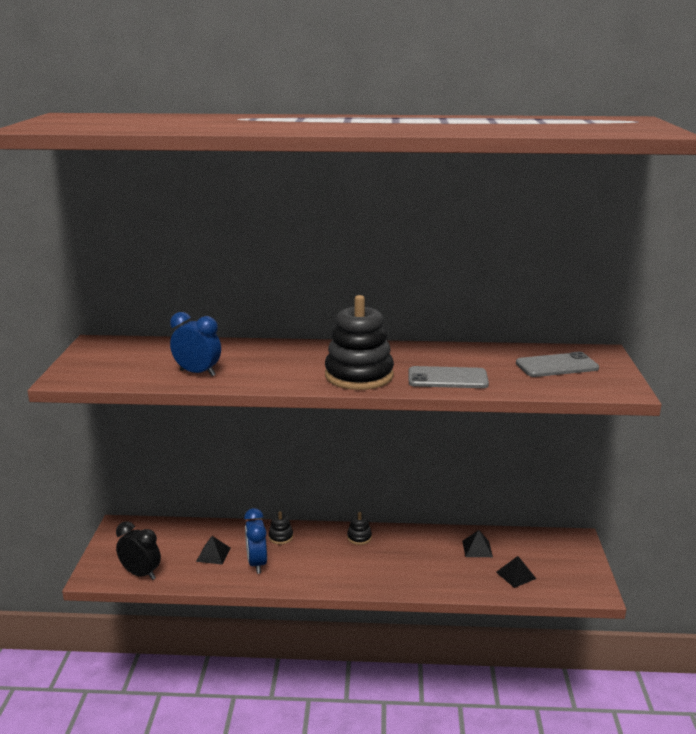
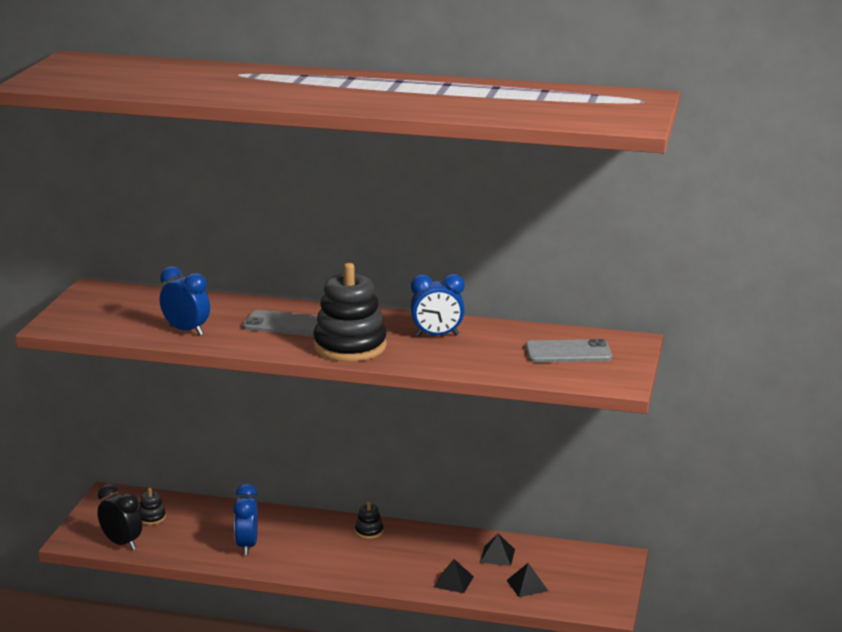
camera: 10 degrees right, 0 degrees up
black pyramid [196,536,231,565] -> black pyramid moved to [434,559,474,593]
black stacking toy [269,511,293,544] -> black stacking toy moved to [138,488,166,525]
grey phone [409,366,489,388] -> grey phone moved to [242,310,318,337]
none -> blue clock [411,274,465,337]

